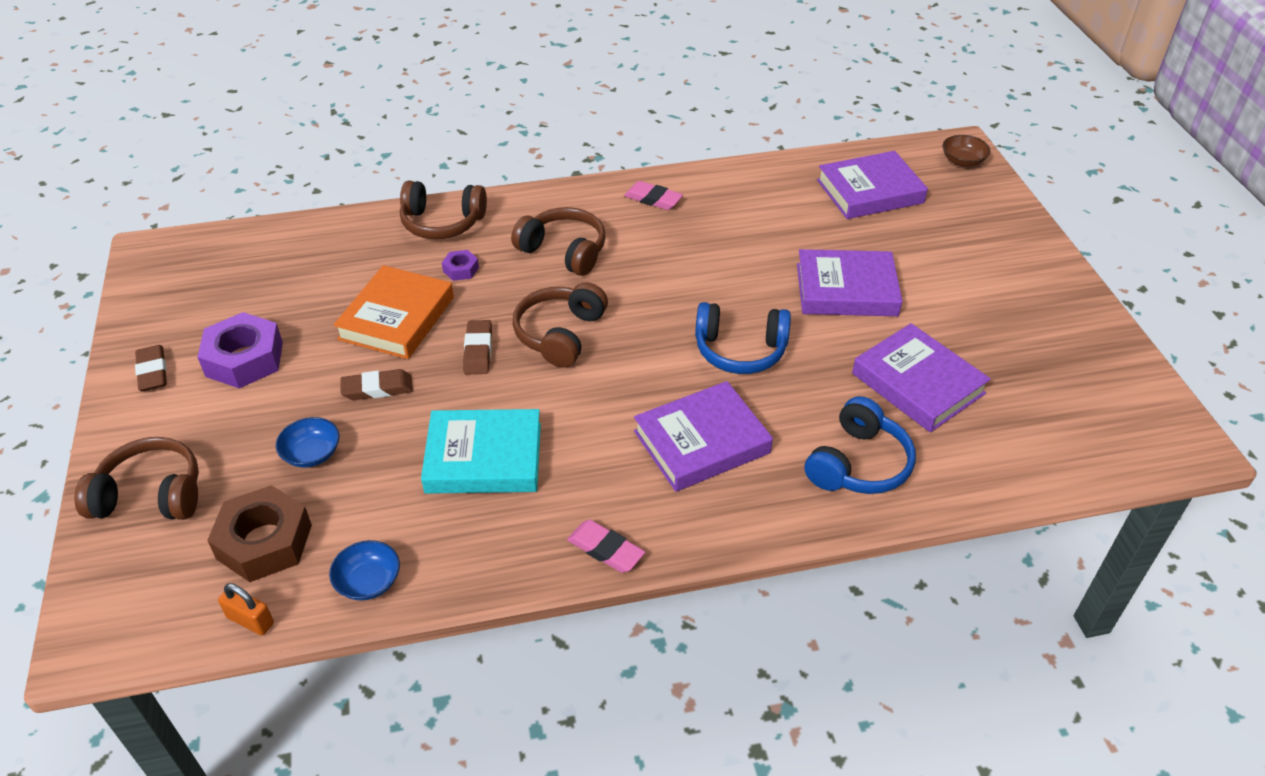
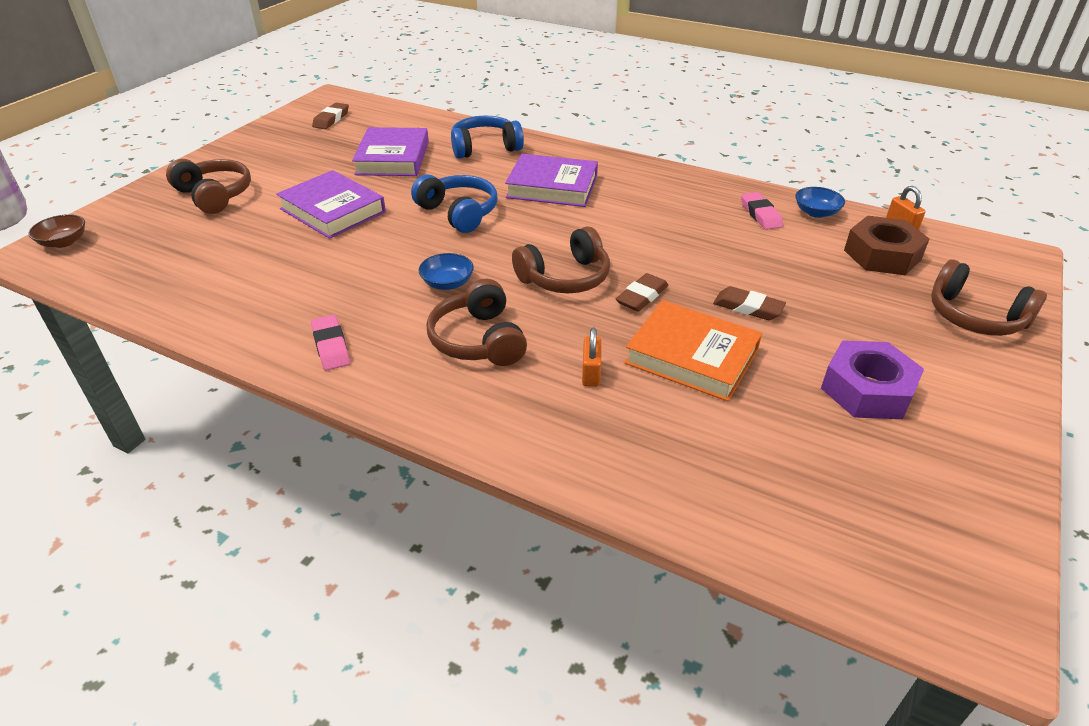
camera: 140 degrees left, 5 degrees down
brown eraser [135,345,167,391] -> brown eraser moved to [312,103,349,129]
blue bowl [276,417,339,468] -> blue bowl moved to [419,253,474,290]
orange book [333,265,454,359] -> orange book turned 60 degrees clockwise [624,300,762,401]
brown headphones [400,181,487,239] -> brown headphones moved to [166,159,251,214]
turquoise book [421,409,541,494] -> none
purple nut [442,250,479,281] -> orange padlock [582,327,601,387]
pink eraser [567,520,645,573] -> pink eraser moved to [741,192,783,230]
purple book [817,151,928,219] -> none

